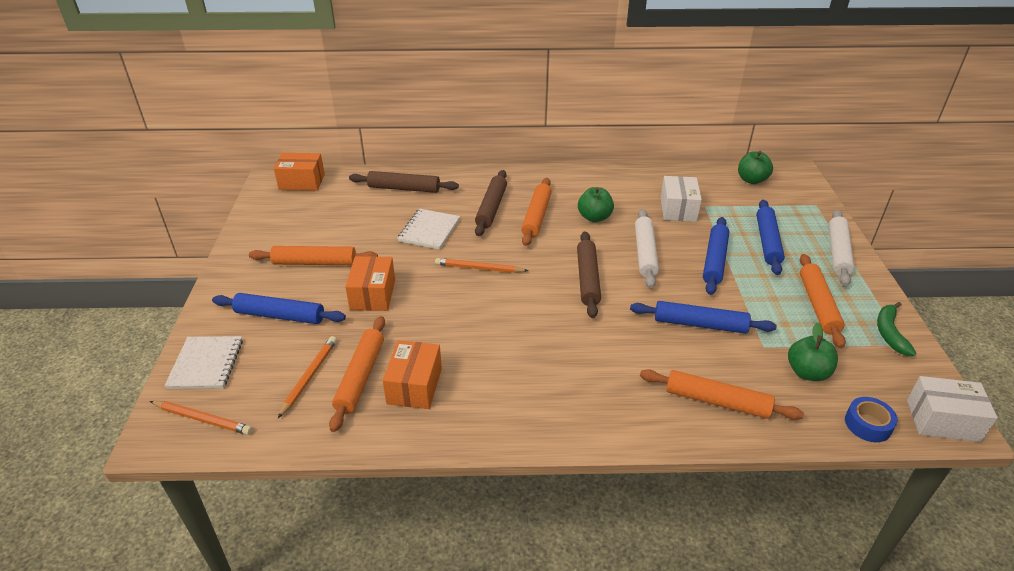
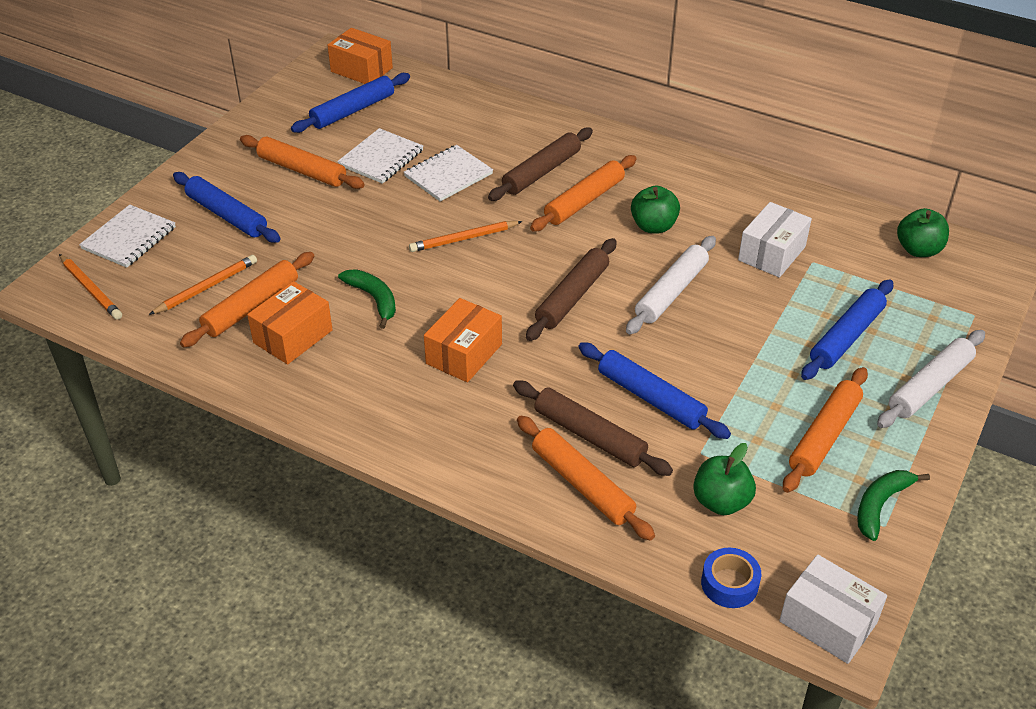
camera: 30 degrees right, 5 degrees up
orange box [345,256,395,311] -> orange box moved to [424,298,502,382]
brown rolling pin [349,171,459,193] -> brown rolling pin moved to [513,381,673,476]
orange pencil [435,258,528,273] -> orange pencil turned 60 degrees counterclockwise [409,221,523,252]
blue rolling pin [703,217,729,295] -> blue rolling pin moved to [291,73,410,133]
none -> white notebook [337,128,423,184]
none -> green banana [338,269,396,329]

